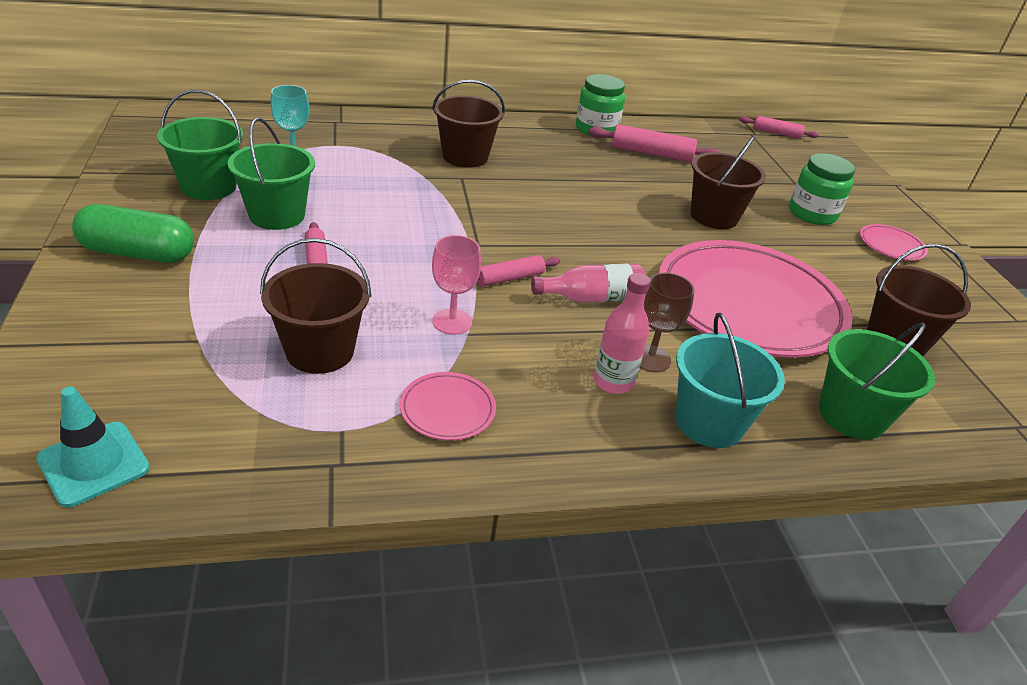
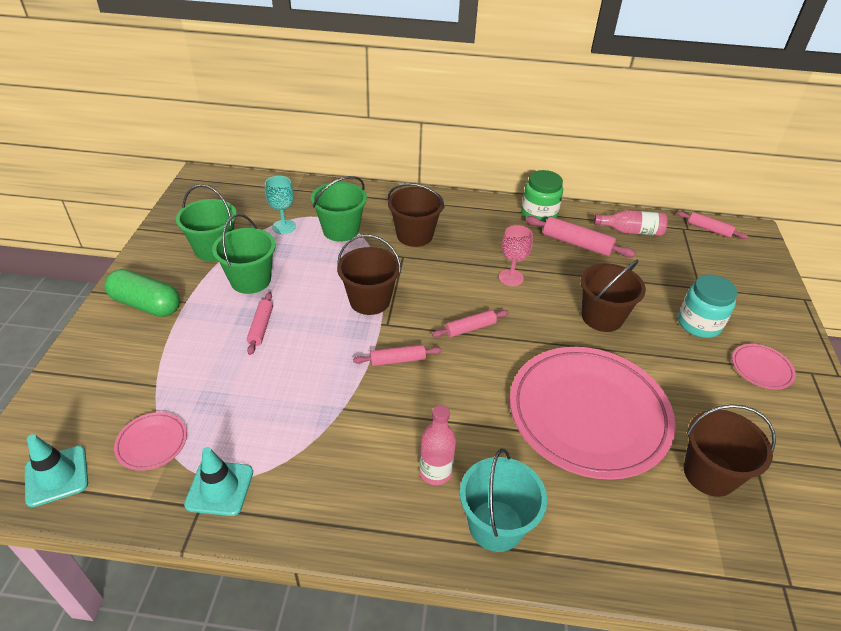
camera: 20 degrees right, 5 degrees up
brown bucket [260,238,372,374] -> brown bucket moved to [337,235,401,315]
pink plate [400,372,496,441] -> pink plate moved to [114,412,187,471]
pink goblet [432,235,481,335] -> pink goblet moved to [499,225,533,286]
pink bottle [531,264,646,303] -> pink bottle moved to [594,210,668,236]
brown goblet [640,273,694,372] -> none
green jar [789,153,855,225] -> turquoise jar [678,274,737,338]
green bucket [819,323,935,440] -> green bucket moved to [311,176,367,242]
none -> turquoise traffic cone [184,447,253,516]
none -> pink rolling pin [432,310,508,337]

